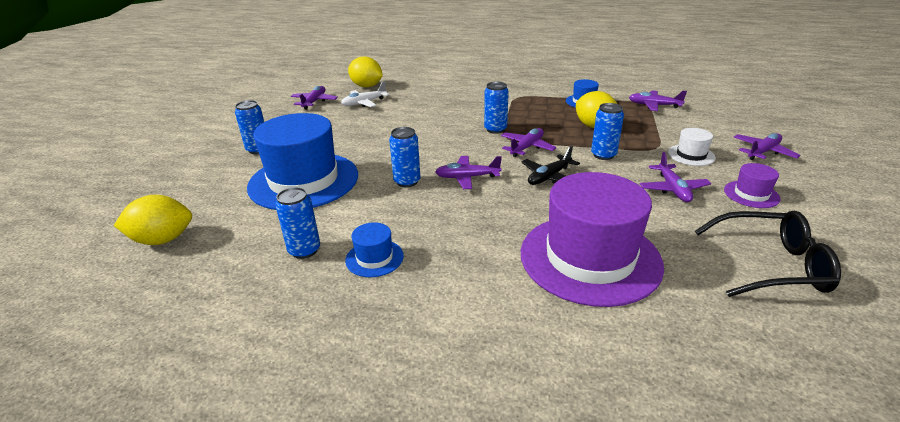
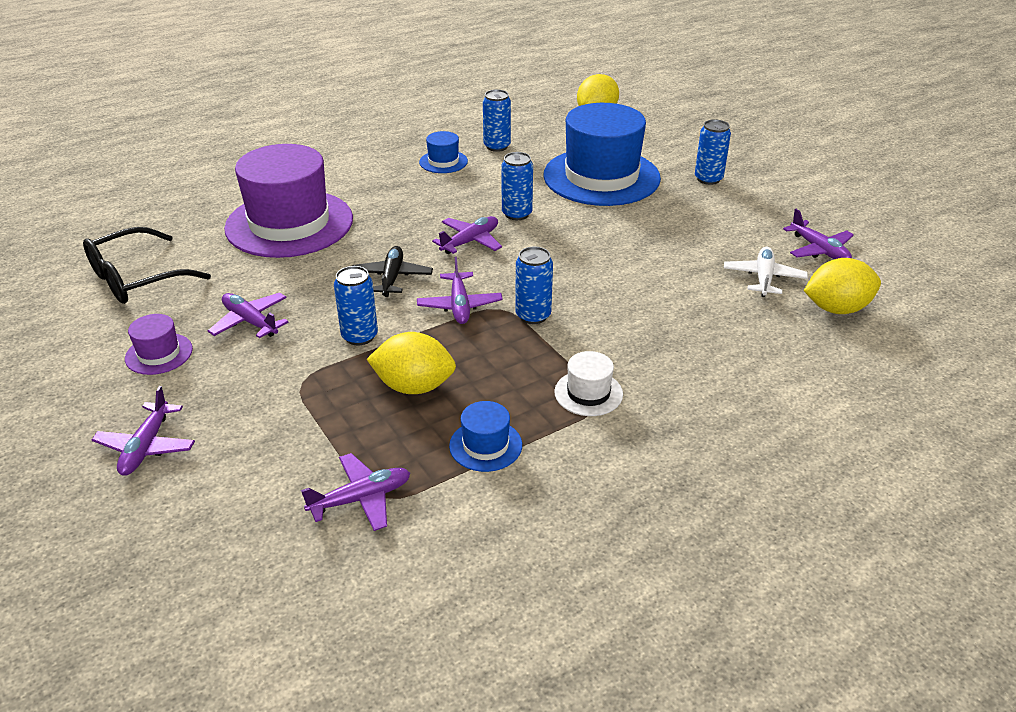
camera: 135 degrees right, 5 degrees up
white hat [668,128,716,166] -> white hat moved to [554,351,623,416]

